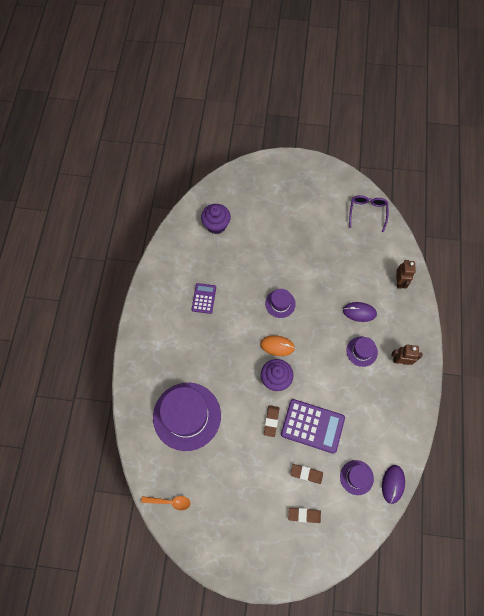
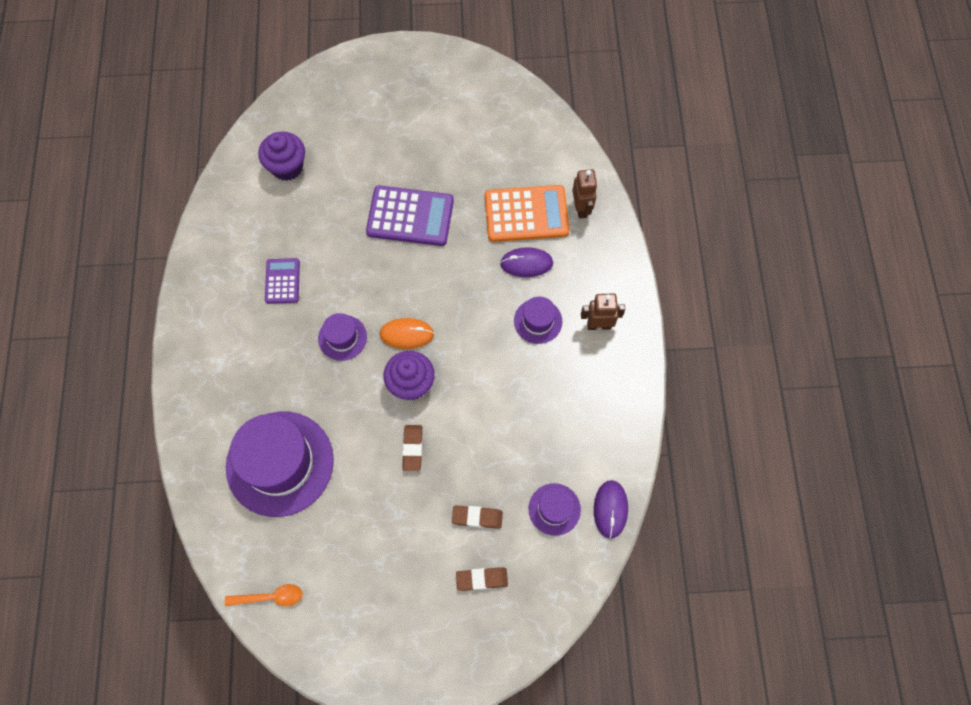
camera: 10 degrees left, 0 degrees up
purple hat [265,289,296,318] -> purple hat moved to [318,313,367,361]
purple calculator [281,399,345,453] -> purple calculator moved to [366,186,454,246]
purple glasses [349,195,388,232] -> none
none -> orange calculator [485,185,570,242]

